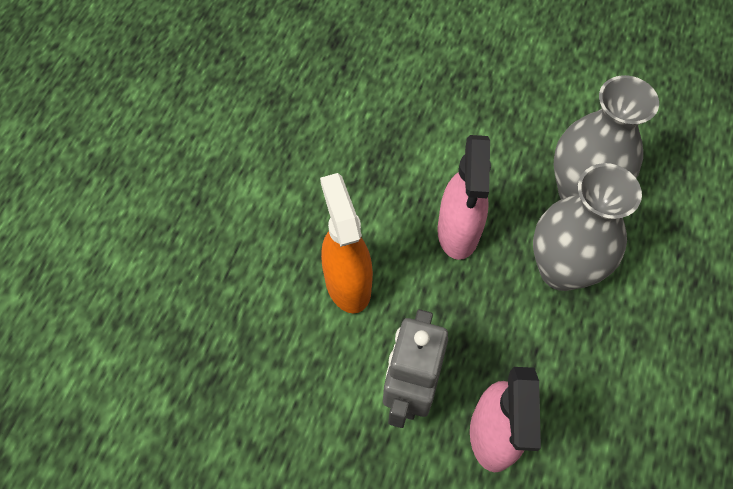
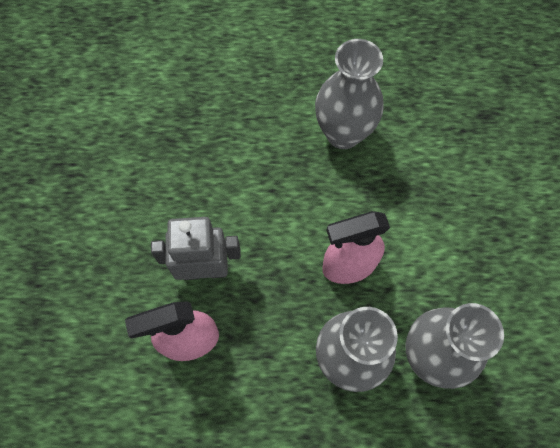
camera: 70 degrees right, 5 degrees up
orange spray bottle [320,173,373,313] -> none
none -> grey vase [315,39,384,149]

